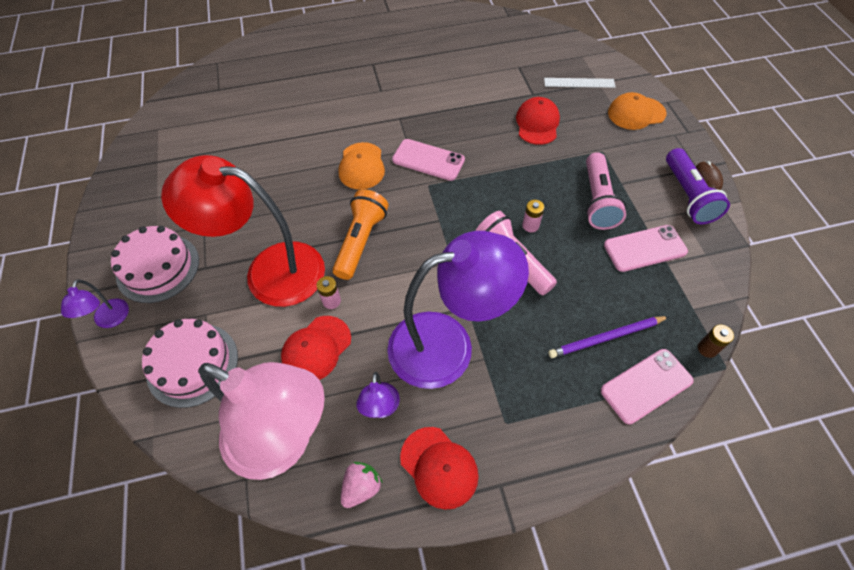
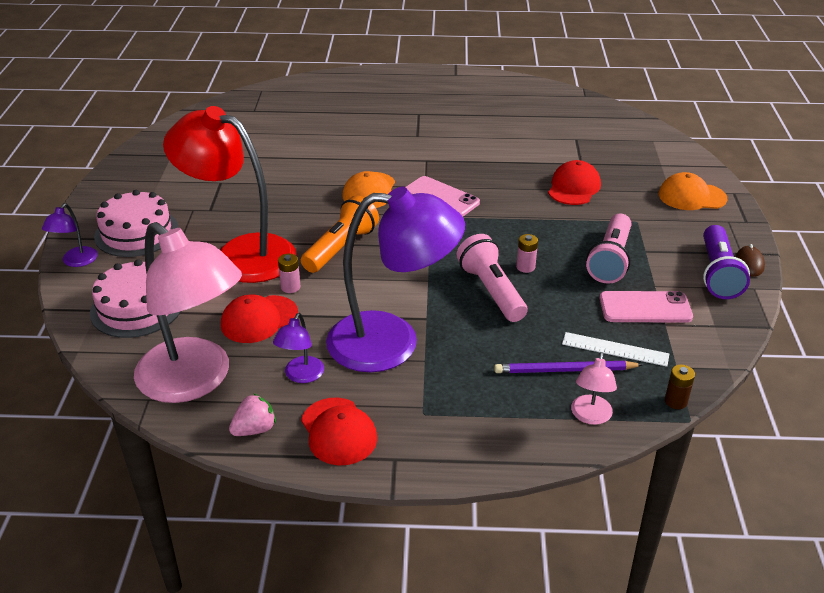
camera: 15 degrees right, 20 degrees down
white ruler [544,78,616,88] -> white ruler moved to [562,332,669,367]
pink phone [601,349,694,424] -> pink lamp [571,352,617,425]

